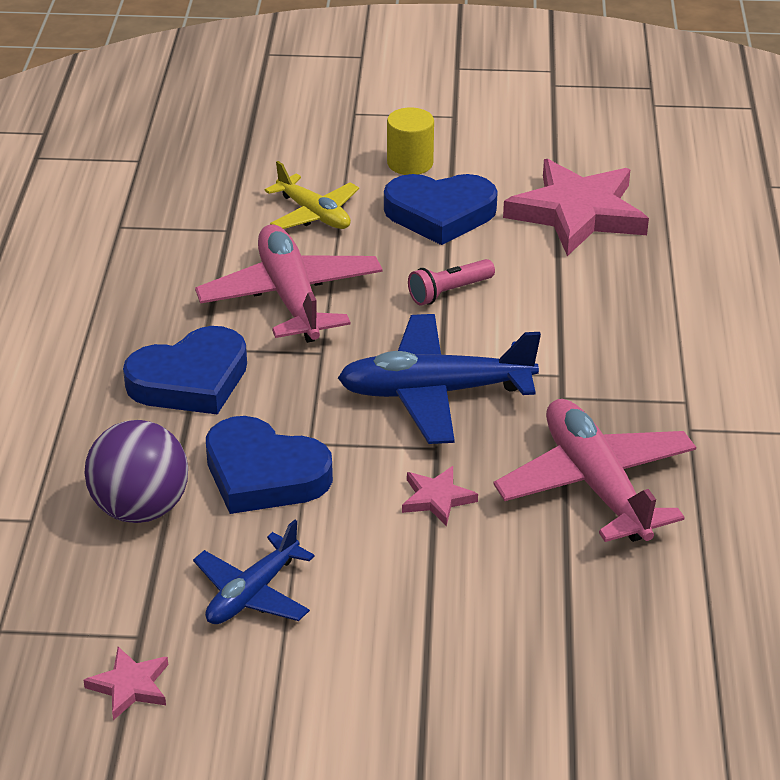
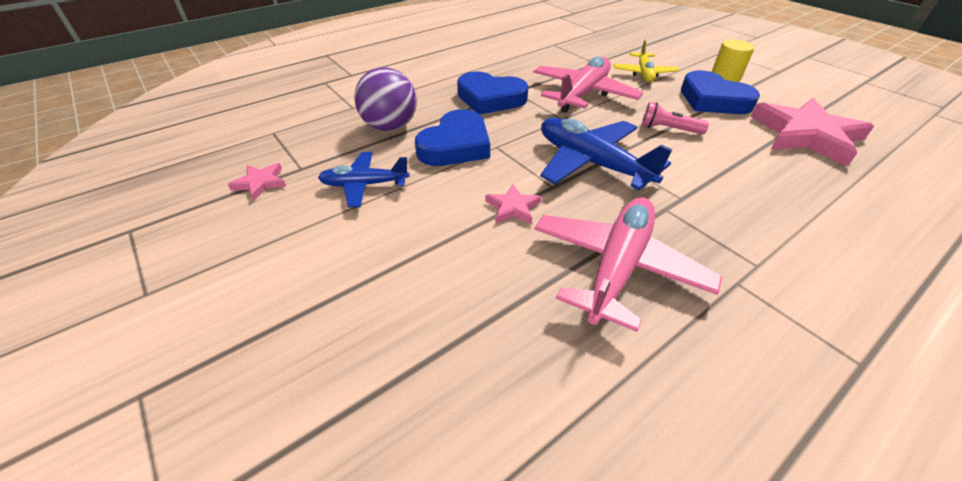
camera: 50 degrees right, 5 degrees up
blue heart [206,416,333,514] -> blue heart turned 135 degrees counterclockwise [415,109,490,166]

